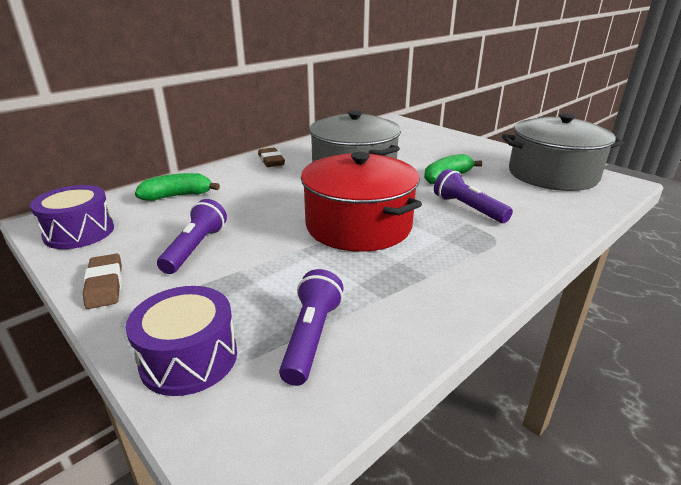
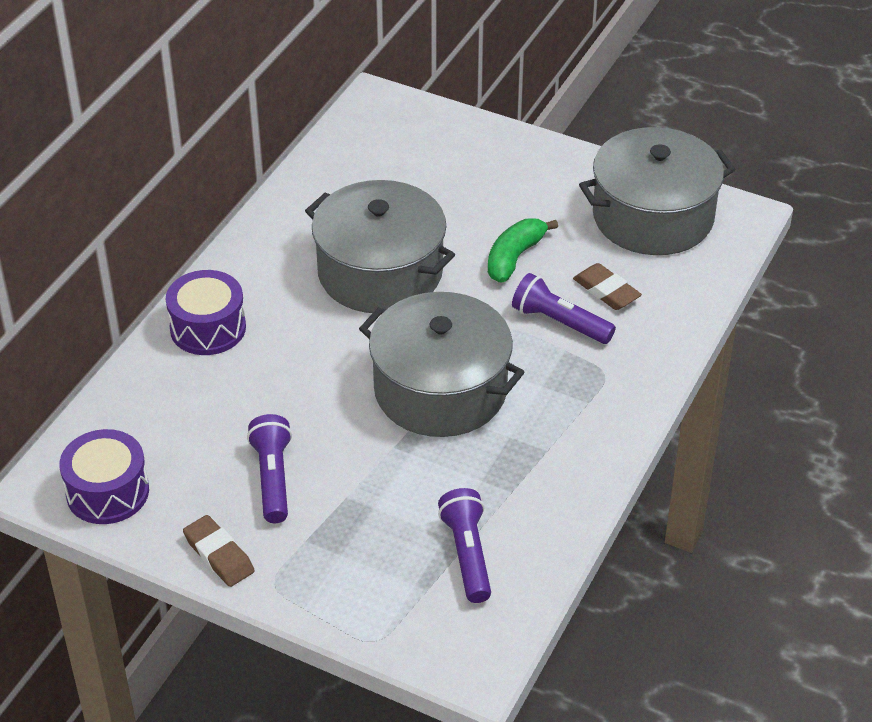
camera: 20 degrees left, 15 degrees up
purple drum [126,286,237,396] -> purple drum moved to [166,270,246,355]
green banana [135,173,220,201] -> none
brown eraser [258,147,285,167] -> brown eraser moved to [573,263,642,310]
red pot [301,152,422,252] -> grey pot [359,292,524,437]

